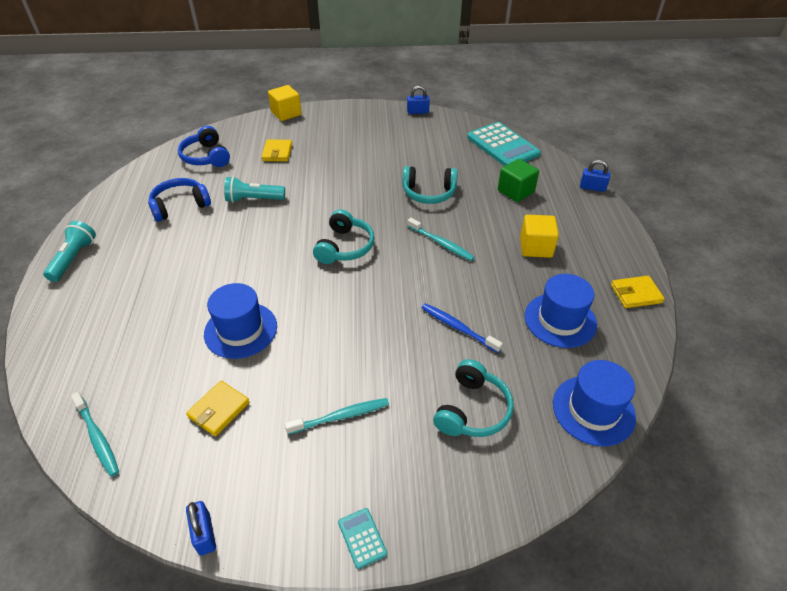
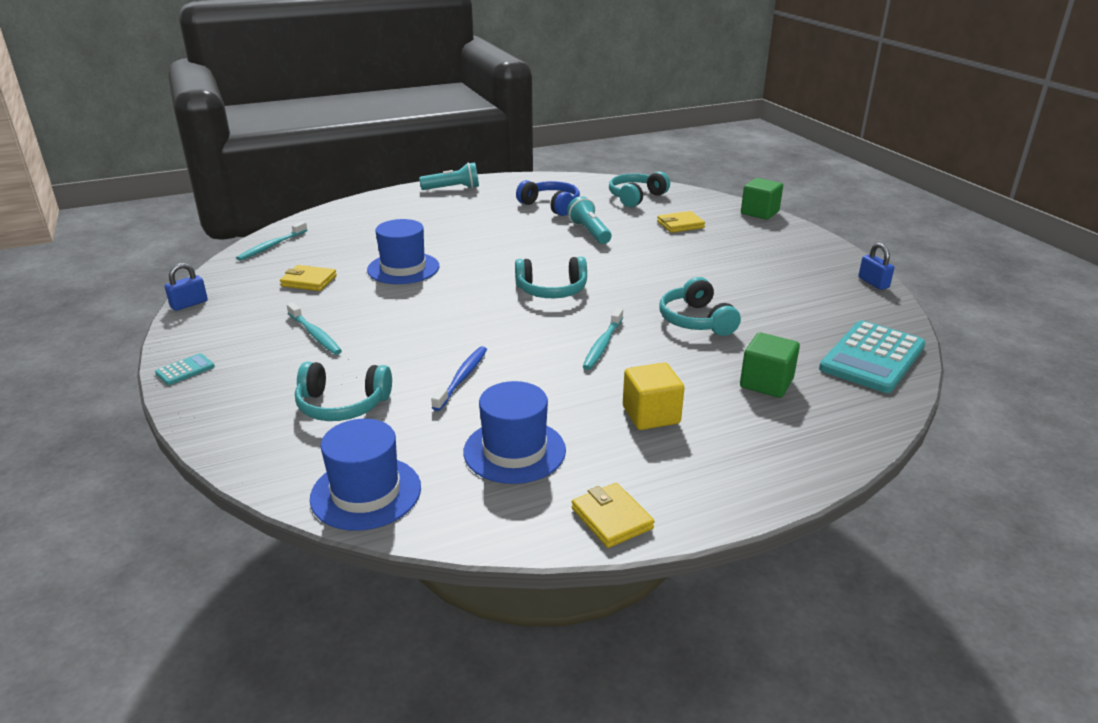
camera: 70 degrees right, 15 degrees down
blue headphones [178,126,230,167] -> turquoise headphones [609,171,670,207]
yellow cube [268,85,301,121] -> green cube [741,178,783,220]
blue padlock [580,160,610,192] -> none

